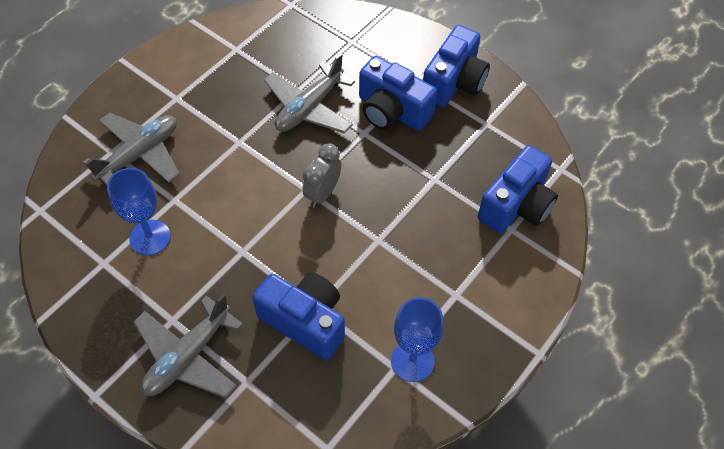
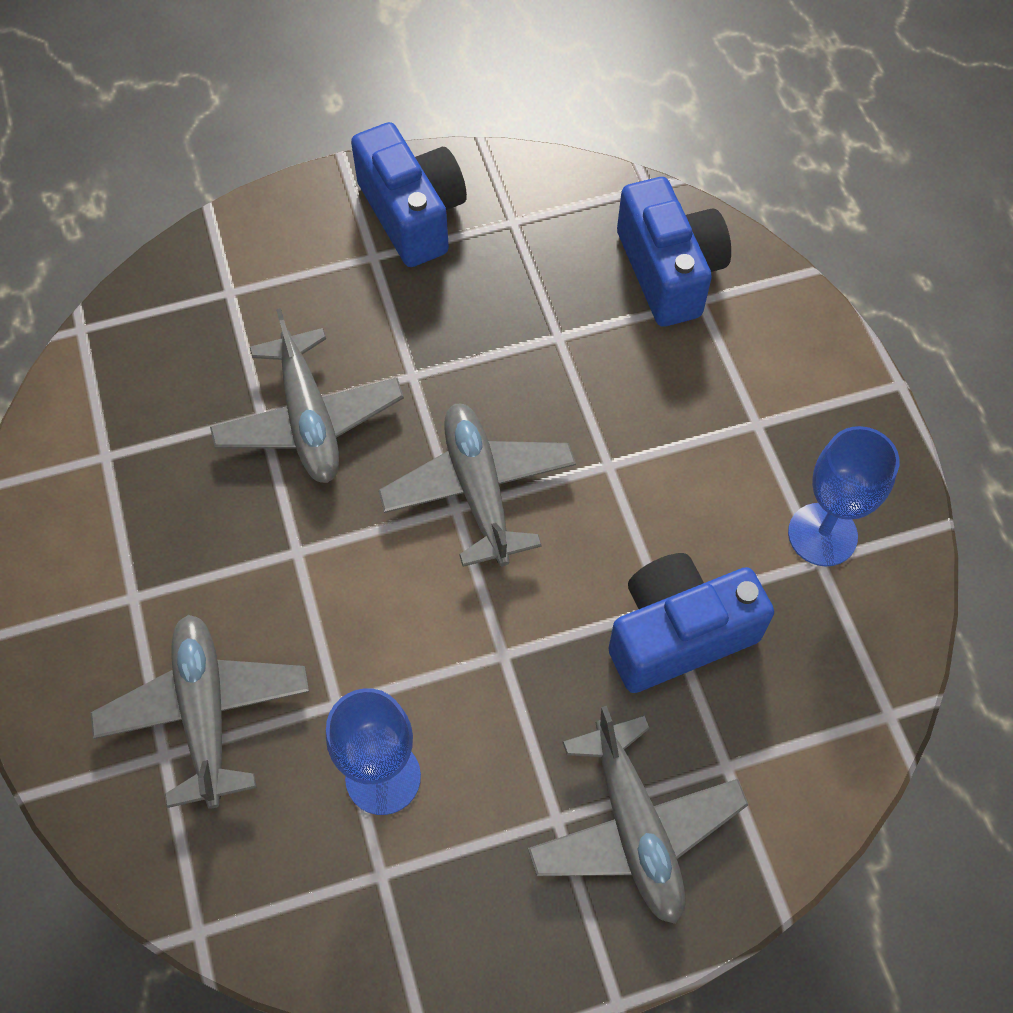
camera: 55 degrees left, 5 degrees up
grey clock [302,143,341,208] -> grey plane [378,404,576,567]
blue camera [359,56,437,130] -> none

